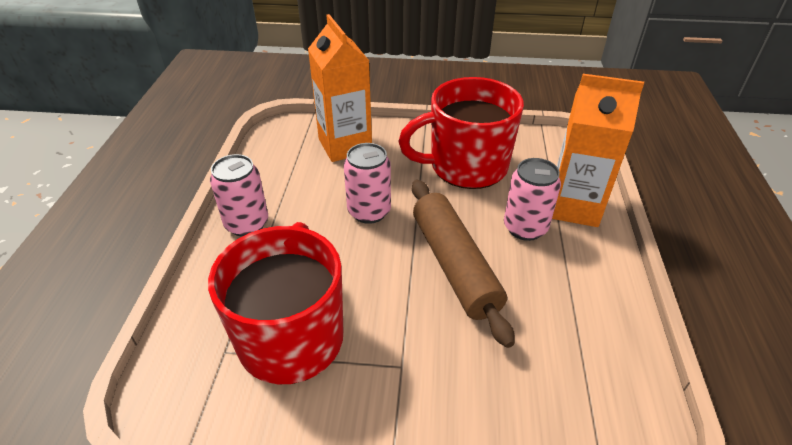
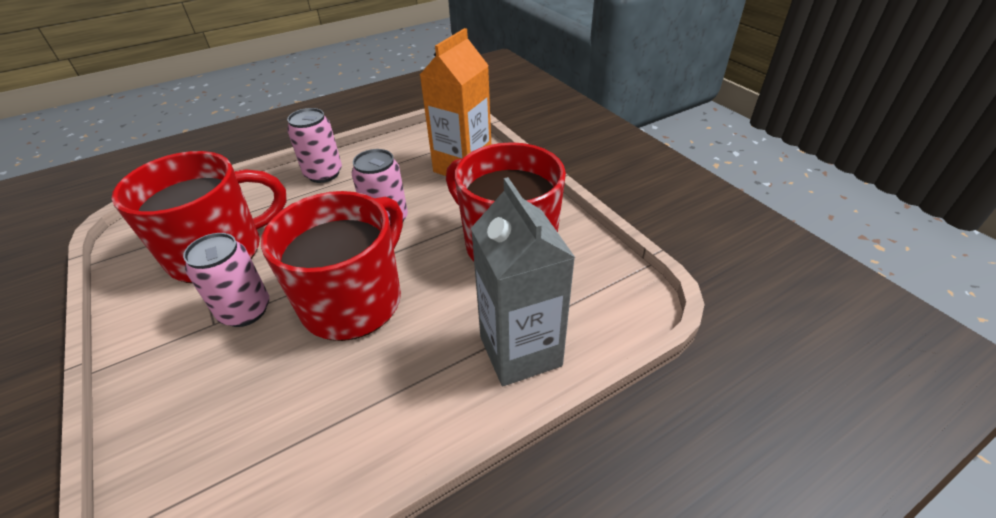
camera: 55 degrees right, 0 degrees up
brown rolling pin [412,180,515,348] -> red mug [261,191,403,341]
pink can [504,158,561,241] -> pink can moved to [183,233,269,327]
orange carton [552,74,644,227] -> grey carton [471,177,575,386]

